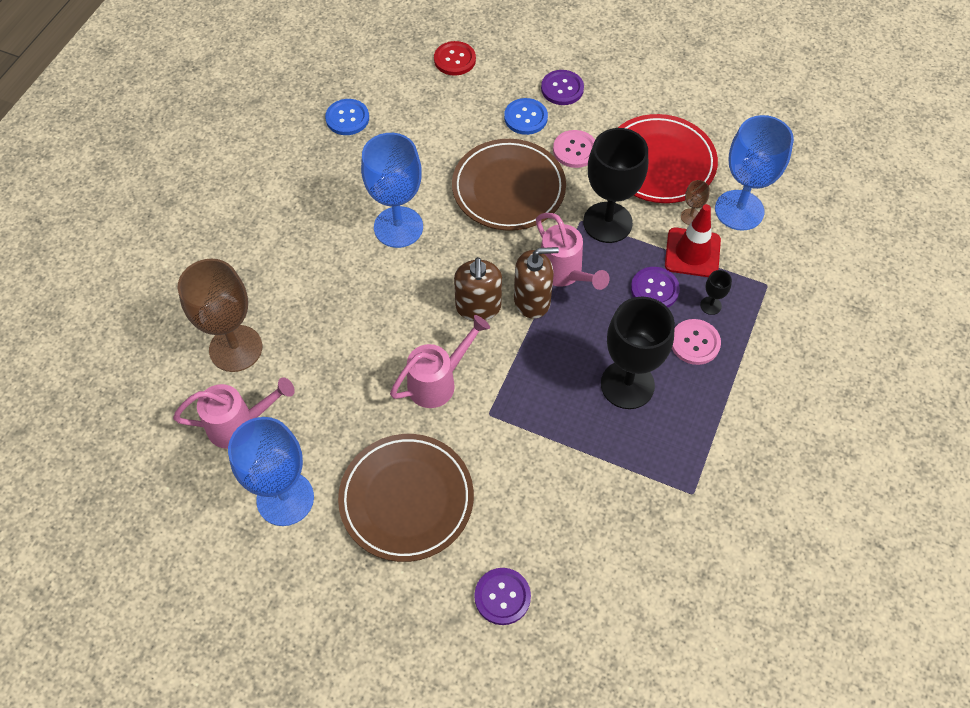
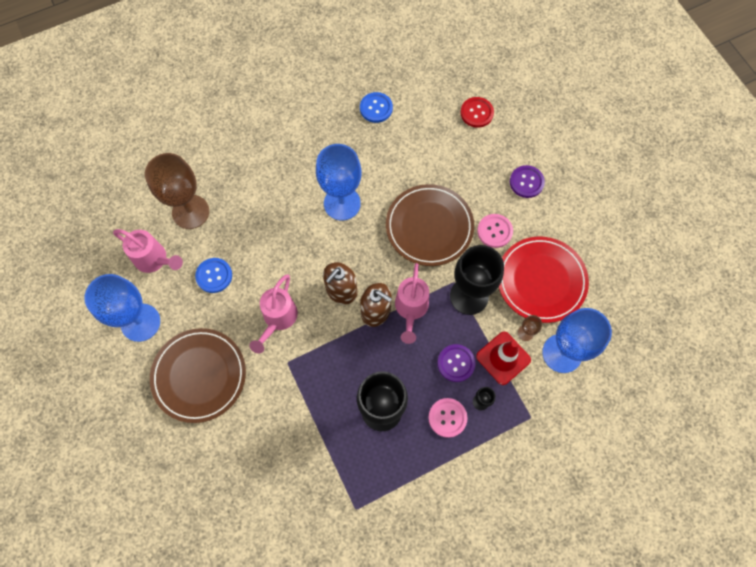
camera: 40 degrees right, 10 degrees up
pink watering can [390,315,490,408] -> pink watering can turned 105 degrees clockwise [250,274,298,353]
purple button [474,568,531,625] -> none
blue button [504,98,548,135] -> blue button moved to [195,258,232,293]

